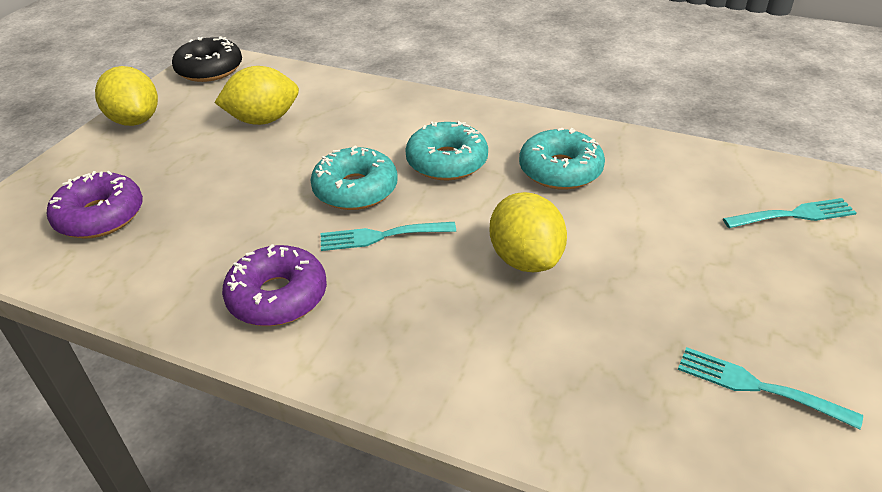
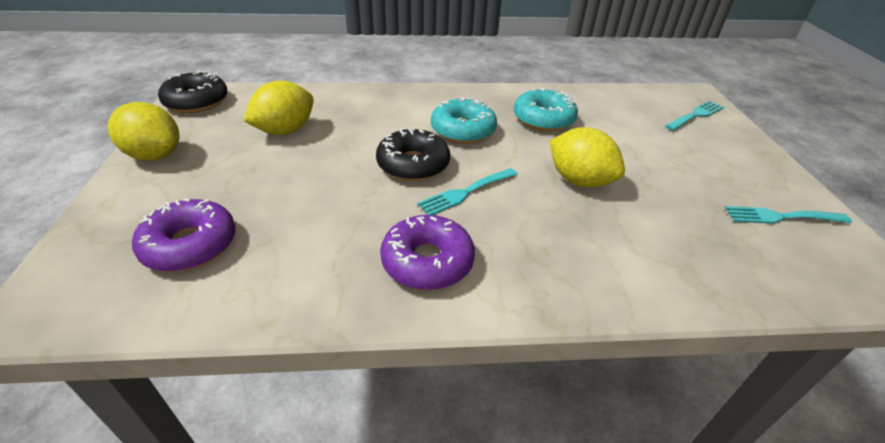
camera: 30 degrees left, 0 degrees up
turquoise donut [310,145,398,210] -> black donut [376,129,450,181]

